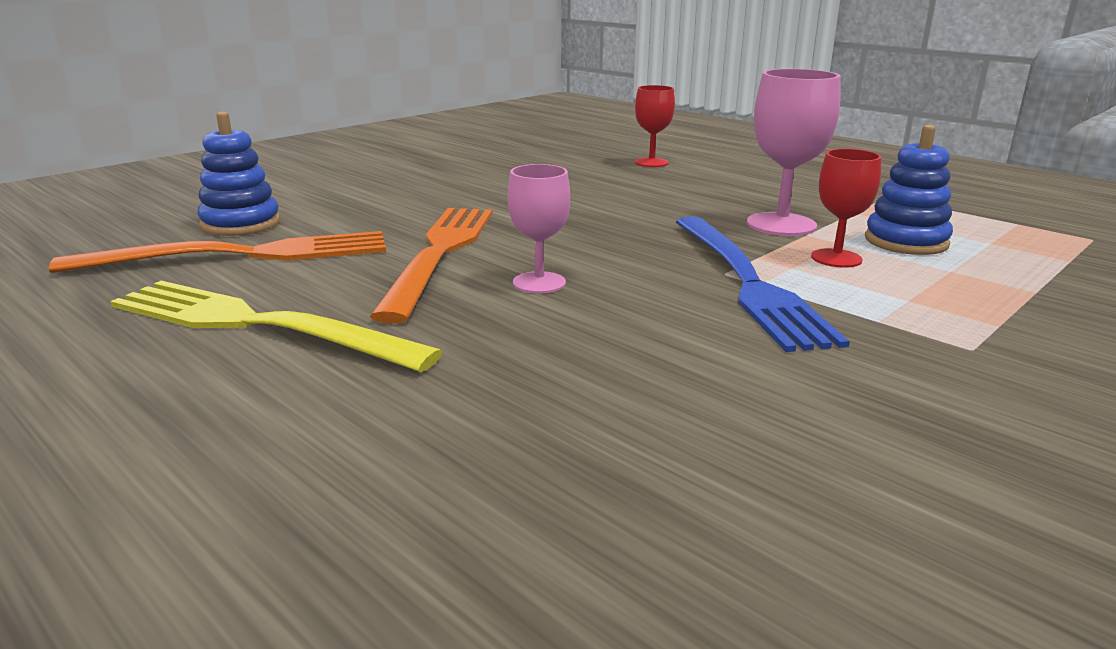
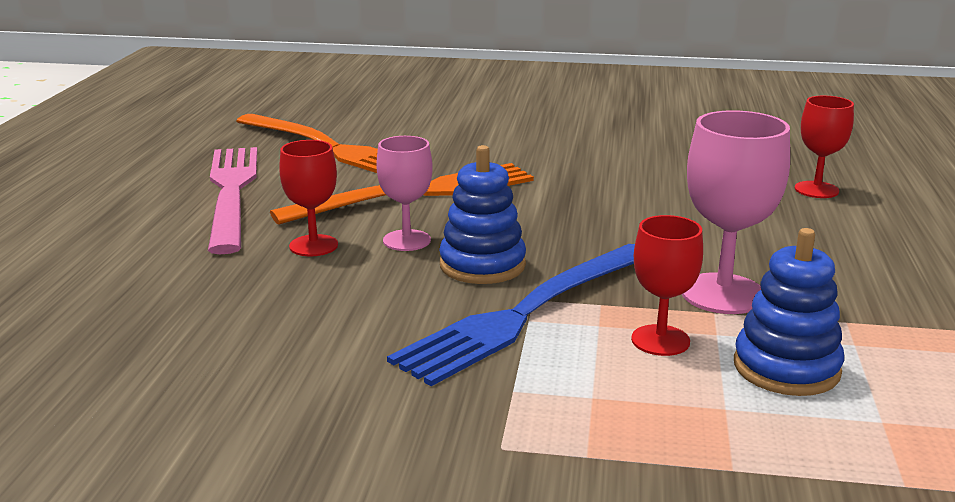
camera: 55 degrees right, 0 degrees up
yellow fork [110,281,443,372] -> pink fork [208,147,257,254]
blue stacking toy [197,112,280,236] -> blue stacking toy moved to [439,145,526,284]
none -> red goblet [279,140,338,256]

